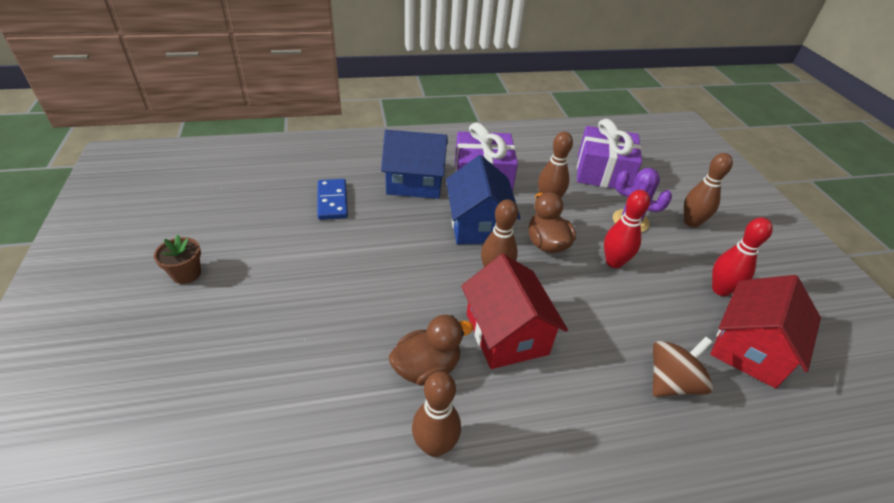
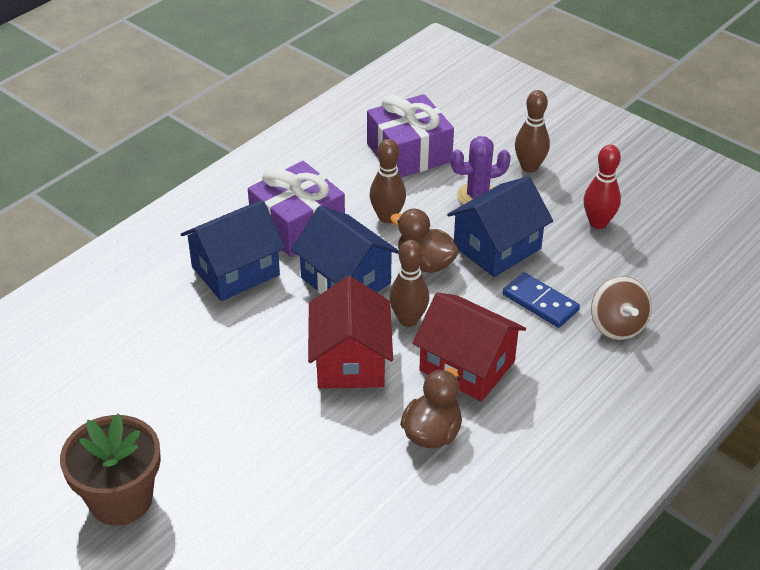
camera: 35 degrees left, 0 degrees up
brown flower pot [154,235,201,284] -> brown flower pot [60,413,161,525], size x1.89
blue domino [317,179,348,220] -> blue domino moved to [503,272,580,328]
brown bowling pin [412,371,461,457] -> none
red bowling pin [604,190,650,268] -> blue house [447,176,553,277]
brown spinning top [652,337,713,397] -> brown spinning top turned 150 degrees clockwise [591,276,652,340]
red house [710,275,821,388] -> red house moved to [308,276,393,389]

